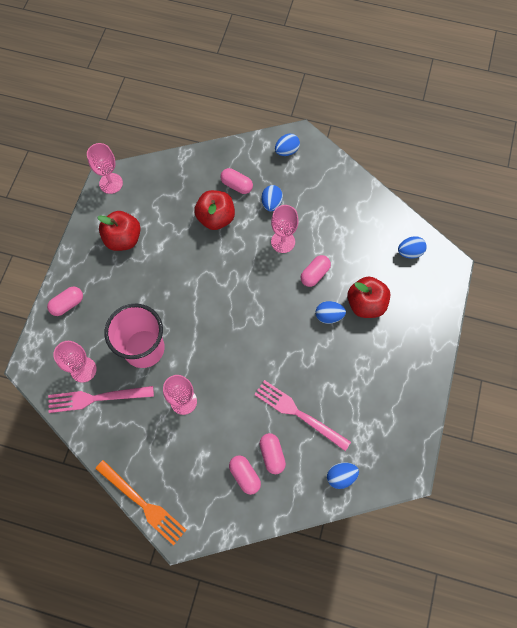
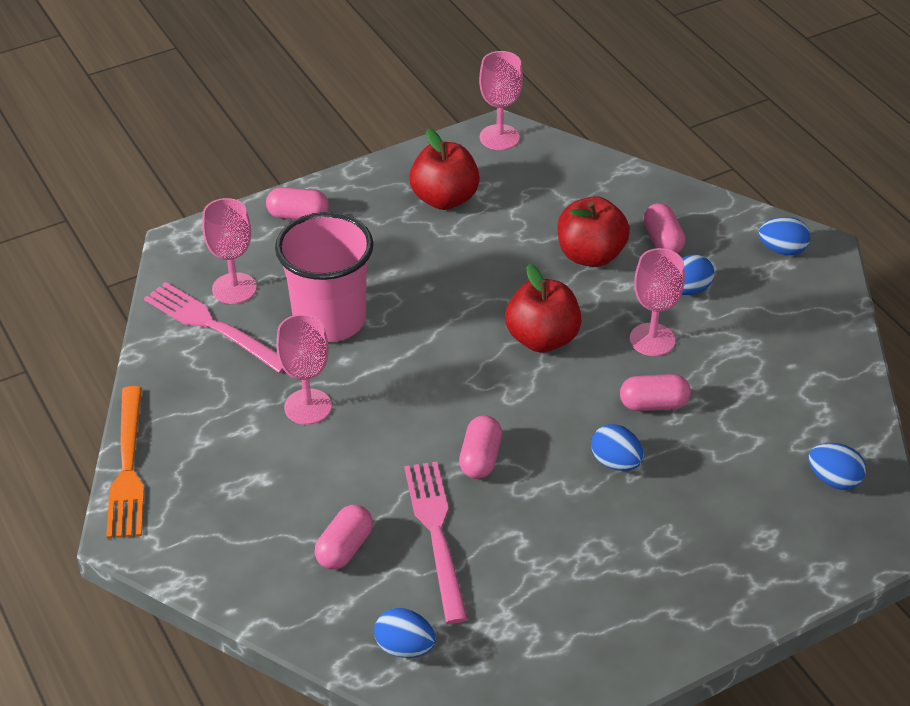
camera: 45 degrees right, 25 degrees down
pink capsule [229,455,261,495] -> pink capsule moved to [459,415,502,479]
red apple [347,276,390,318] -> red apple moved to [505,264,582,353]

